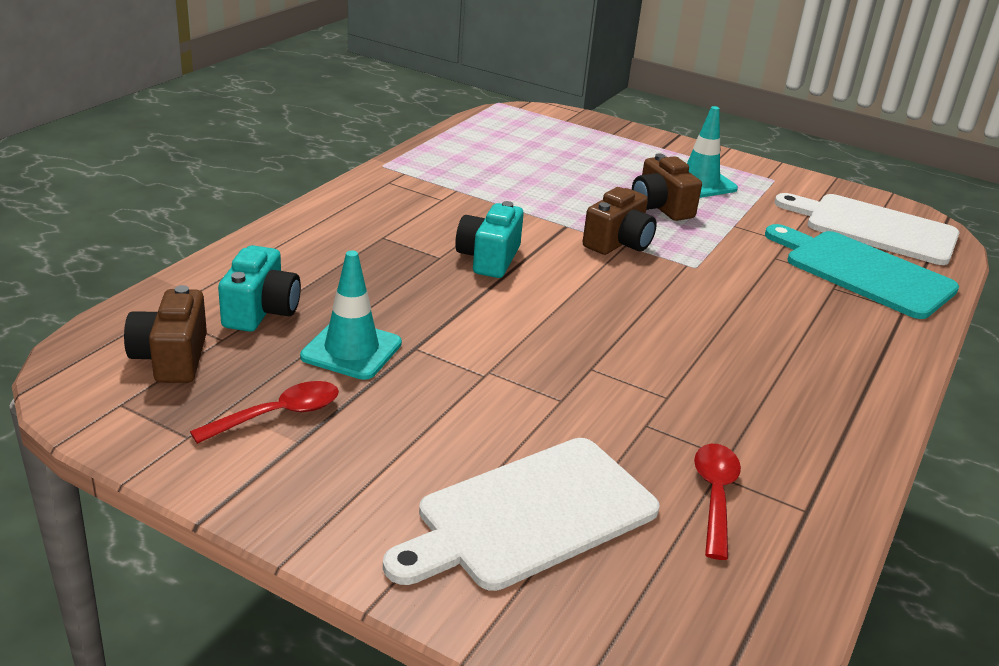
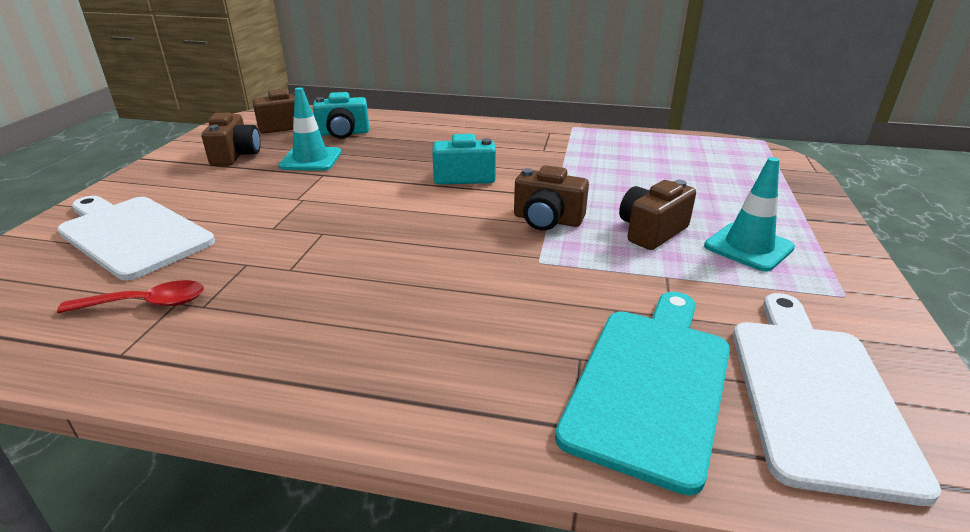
camera: 75 degrees right, 0 degrees up
red spoon [190,381,339,444] -> brown camera [201,113,261,166]

